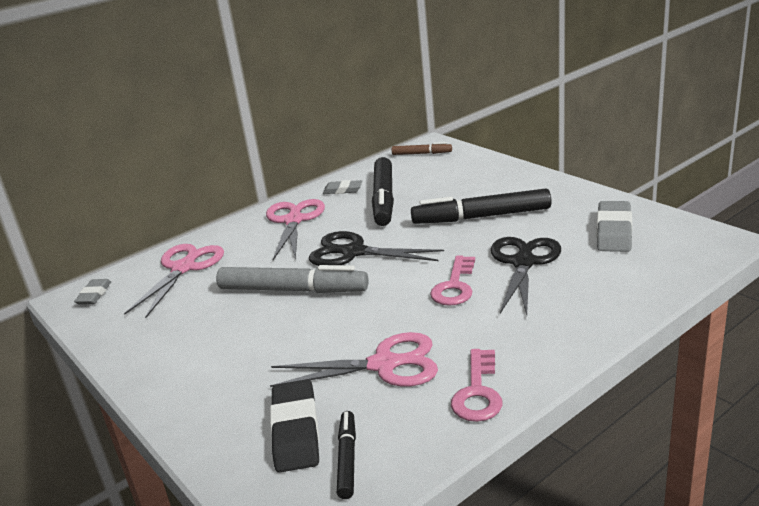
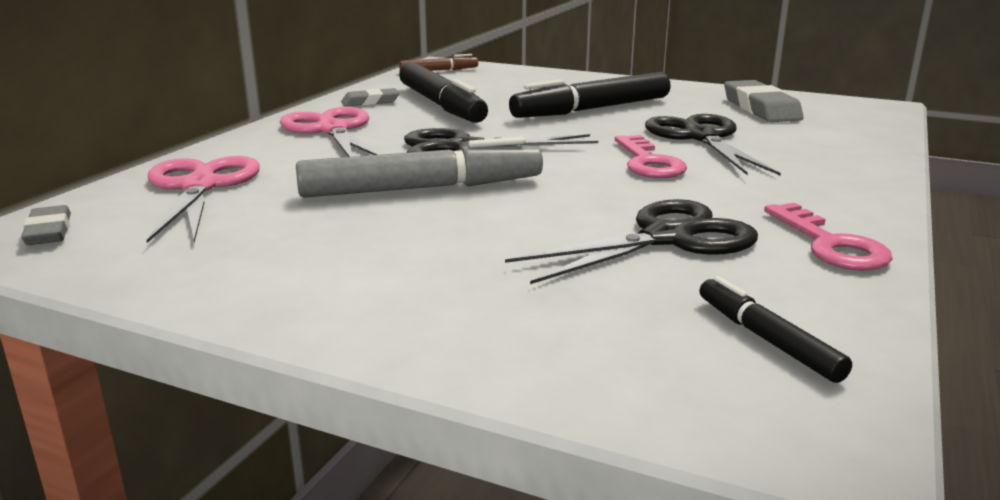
camera: 30 degrees left, 5 degrees down
pink scissors [270,332,438,387] -> black scissors [505,199,758,284]
black eraser [270,380,319,473] -> none

